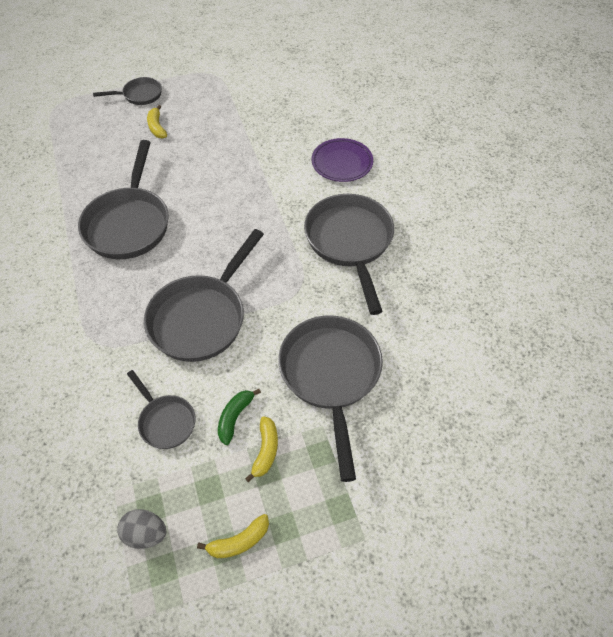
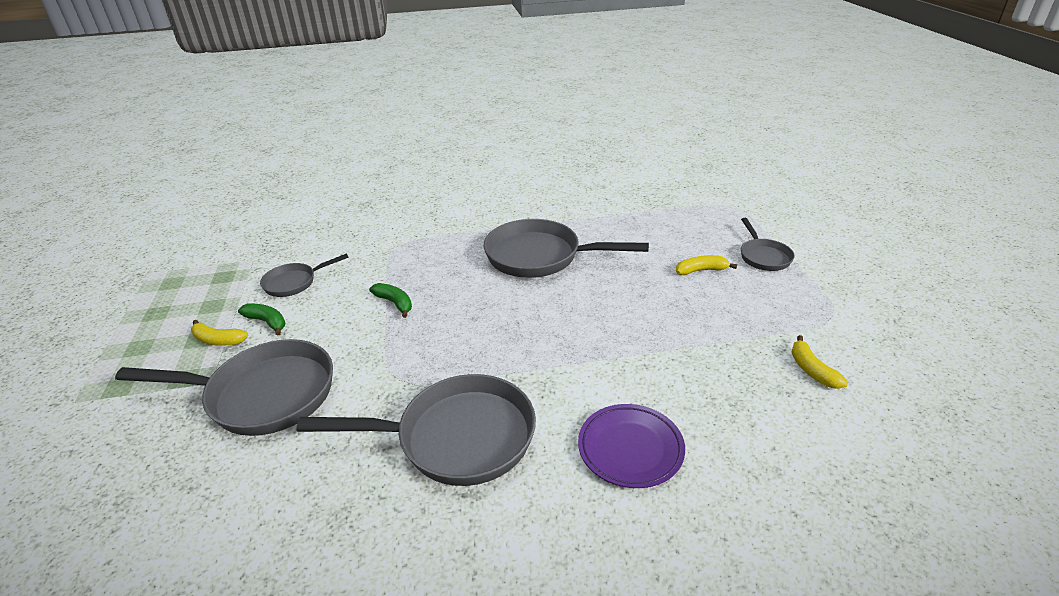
camera: 100 degrees right, 20 degrees down
grey egg [117,509,166,549] -> none
grey pan [144,229,264,362] -> green banana [369,283,412,318]
yellow banana [197,514,269,558] -> yellow banana moved to [791,335,848,389]

